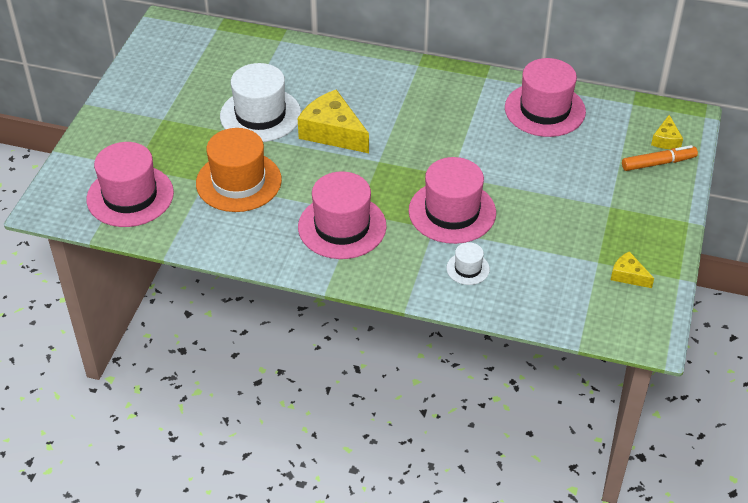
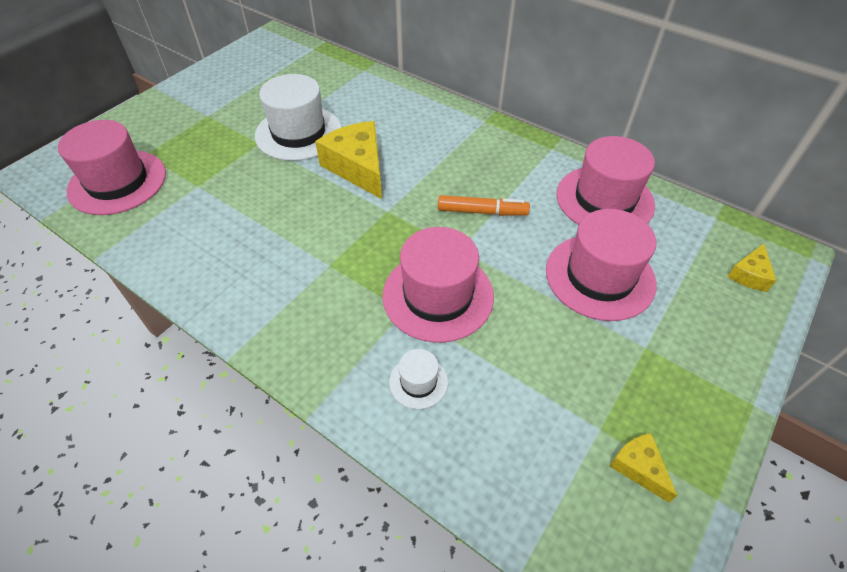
camera: 20 degrees right, 5 degrees up
orange hat [196,128,282,212] -> none
pink hat [298,171,387,259] -> pink hat moved to [546,209,657,321]
orange marker [622,145,698,171] -> orange marker moved to [438,195,530,216]

